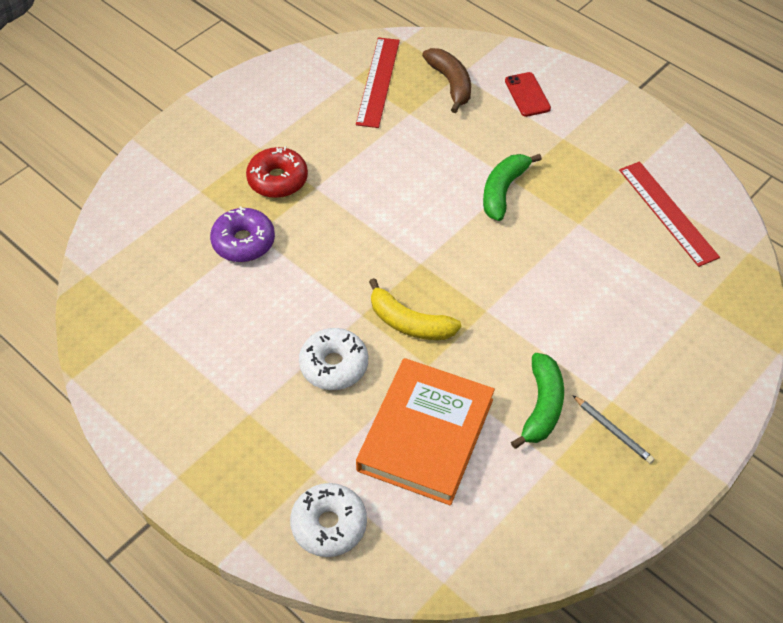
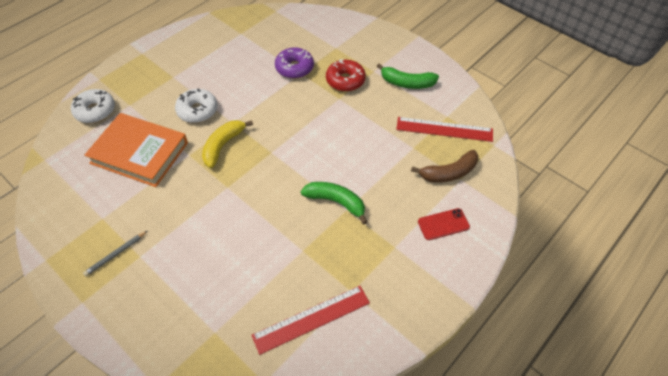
camera: 90 degrees right, 0 degrees up
green banana [511,353,564,449] -> green banana moved to [377,63,439,89]

